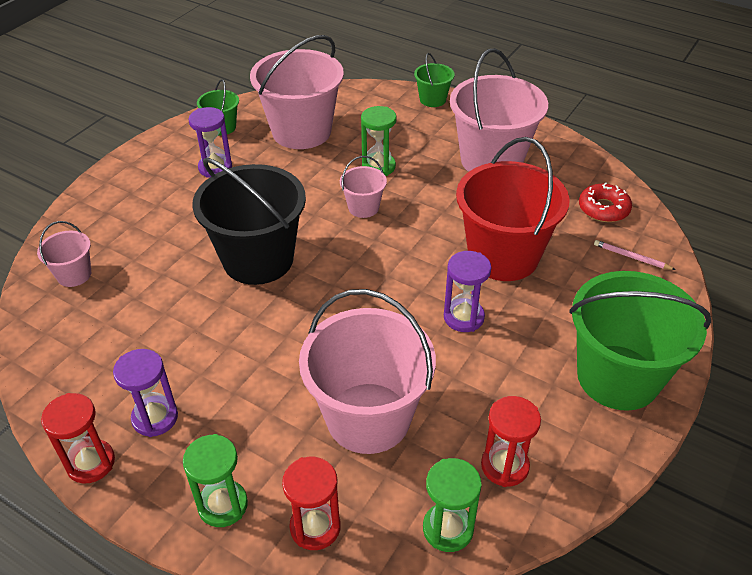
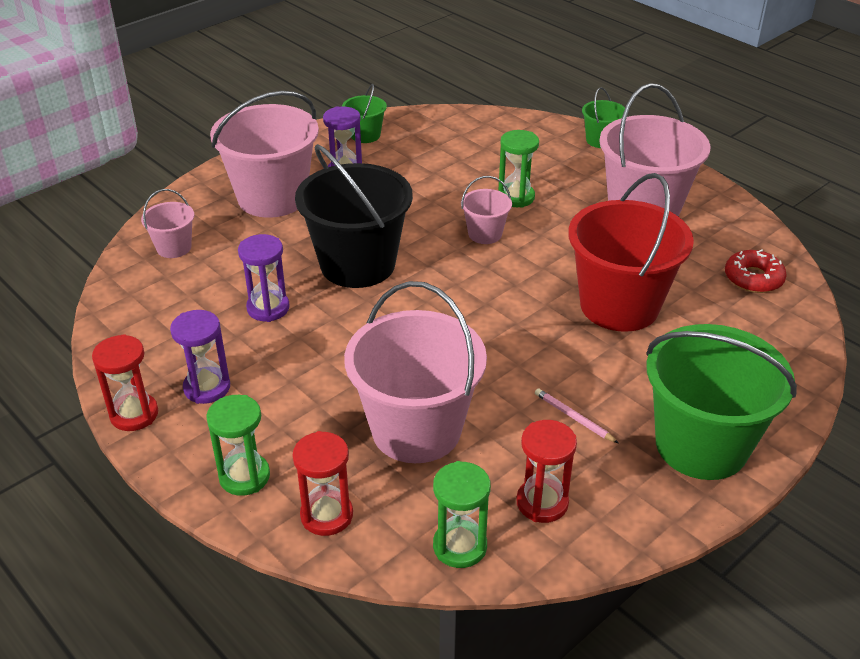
camera: 15 degrees right, 5 degrees down
pink bucket [250,35,344,149] -> pink bucket moved to [210,91,319,218]
purple hourglass [444,251,491,332] -> purple hourglass moved to [238,234,290,322]
pink pencil [594,240,676,270] -> pink pencil moved to [535,388,619,443]

